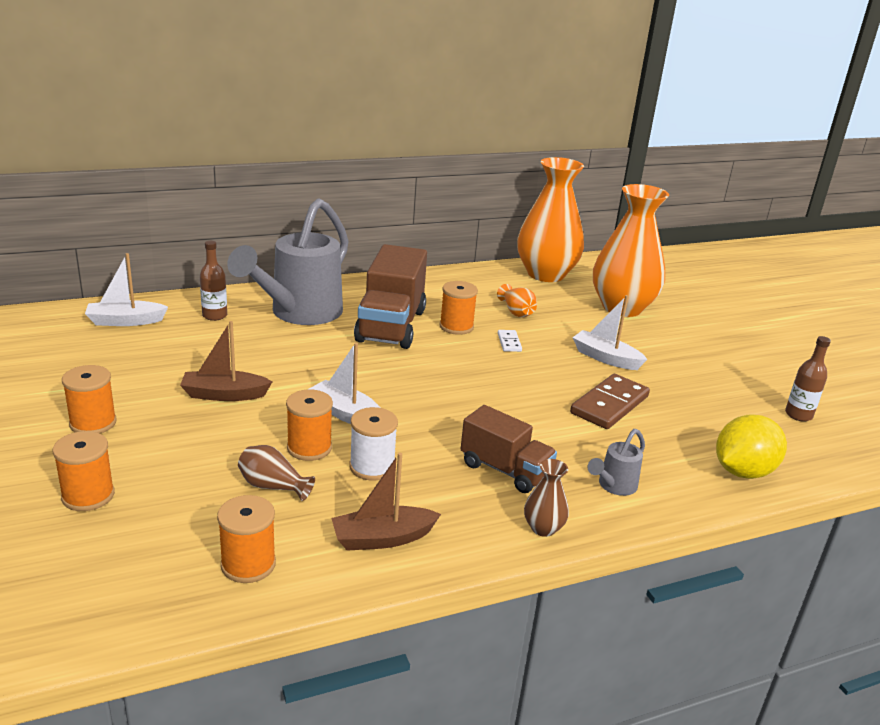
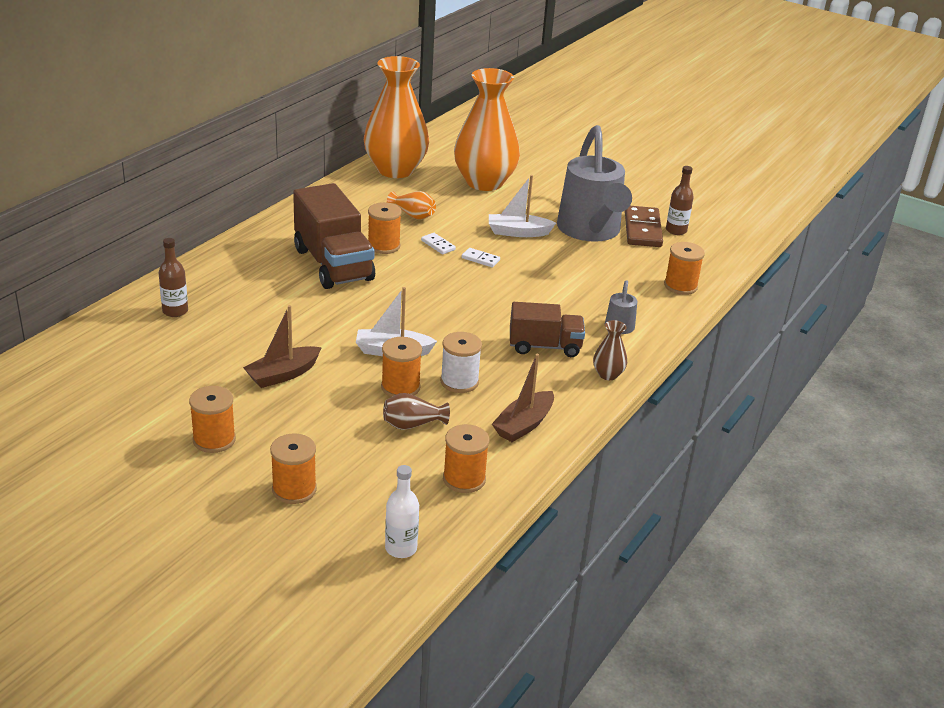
camera: 35 degrees left, 5 degrees up
white boat [85,253,168,326] -> none
grey watering can [227,198,349,325] -> grey watering can moved to [557,125,632,242]
brown domino [570,374,650,429] -> brown domino moved to [625,206,663,247]
yellow lemon [716,414,787,479] -> orange spool [664,242,705,295]
none -> white bottle [385,465,419,558]
none -> white domino [462,248,500,267]

